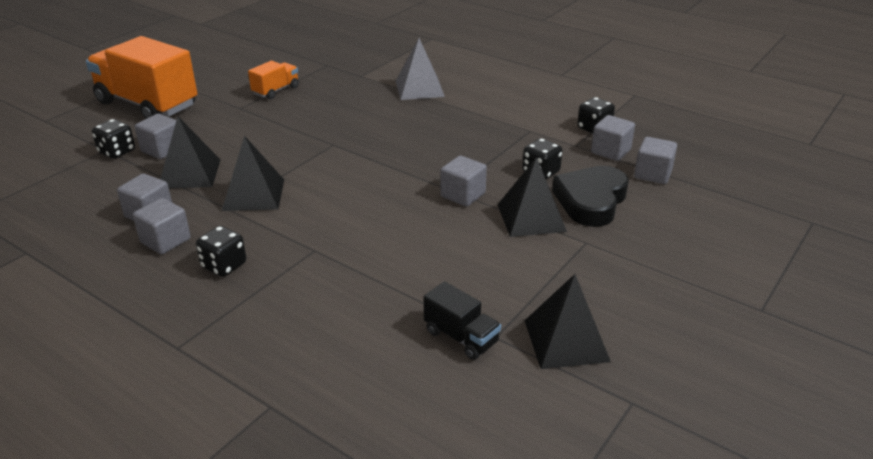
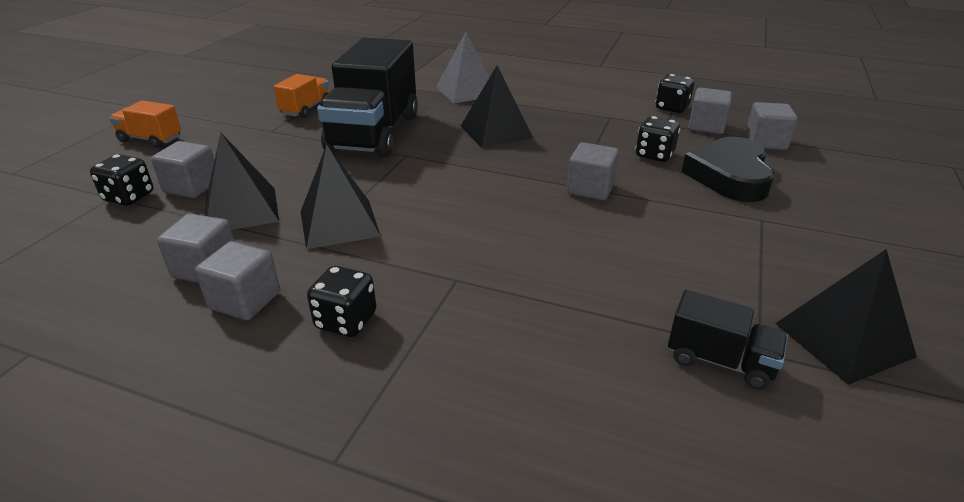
camera: 15 degrees left, 0 degrees up
orange truck [86,36,197,119] -> orange truck [109,101,181,148], size x0.46
black pyramid [498,157,567,237] -> black pyramid moved to [461,65,533,148]
none -> black truck [317,38,418,157]

